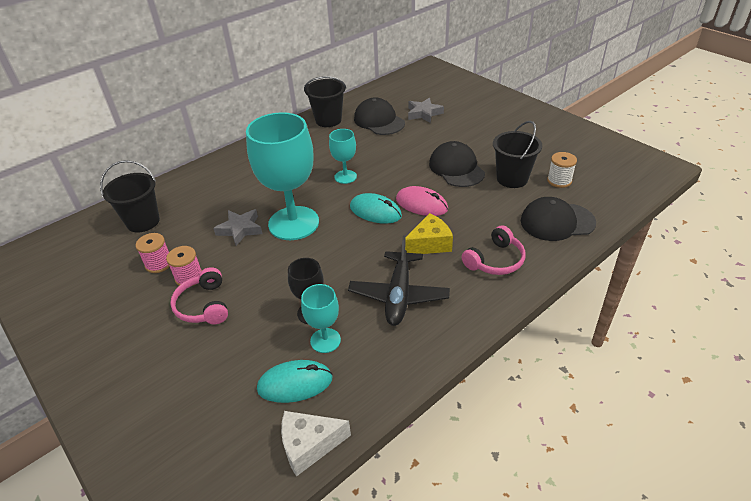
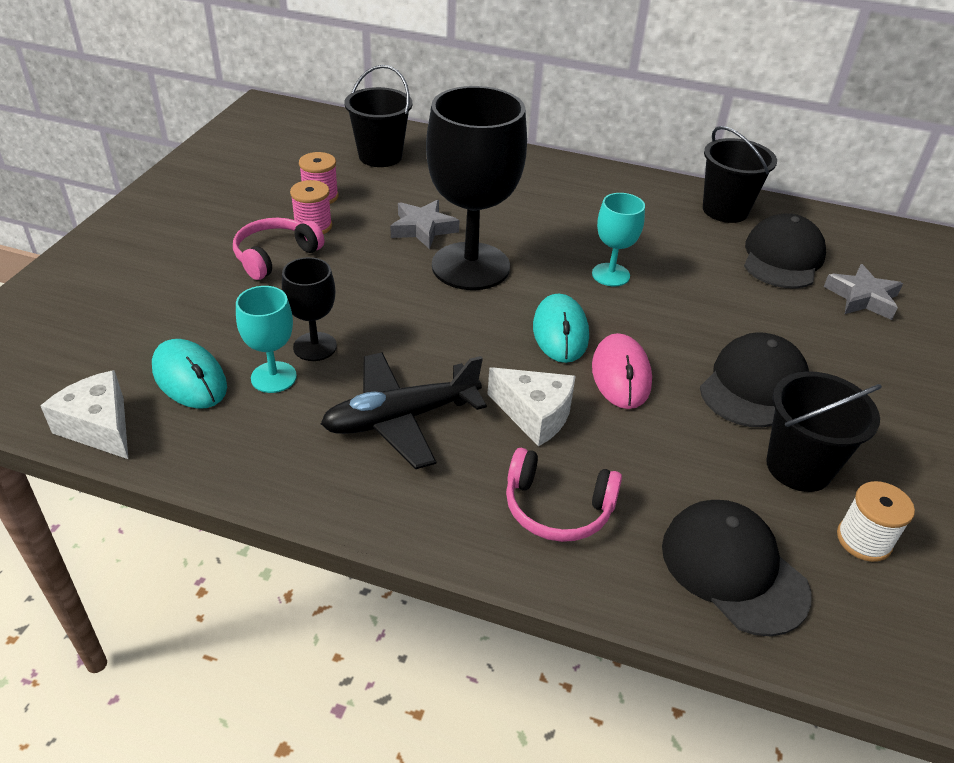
camera: 55 degrees right, 0 degrees up
turquoise goblet [246,112,319,240] -> black goblet [426,86,527,290]
yellow cheese [405,213,453,254] -> white cheese [488,367,575,447]

